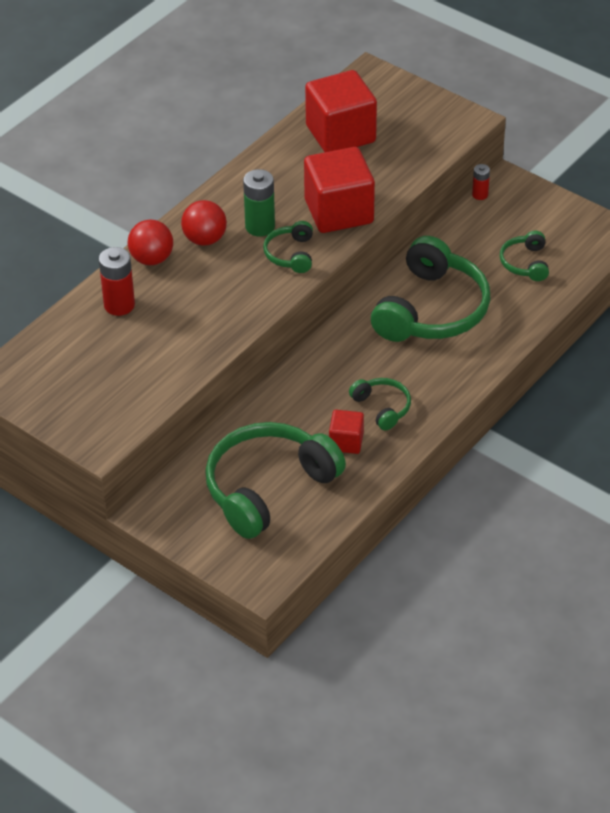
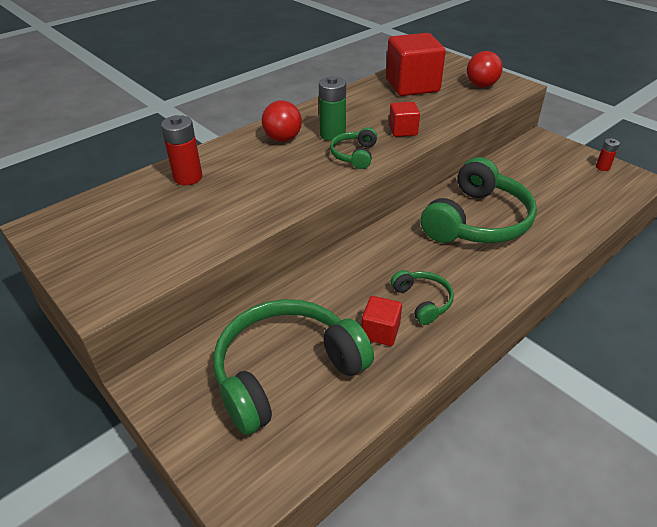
camera: 10 degrees right, 5 degrees down
red ball [128,220,173,265] -> red ball moved to [467,51,503,88]
red cube [304,147,375,233] -> red cube [389,102,420,137], size x0.50
red battery [472,164,490,200] -> red battery moved to [596,138,620,171]
green headphones [500,231,549,281] -> none

